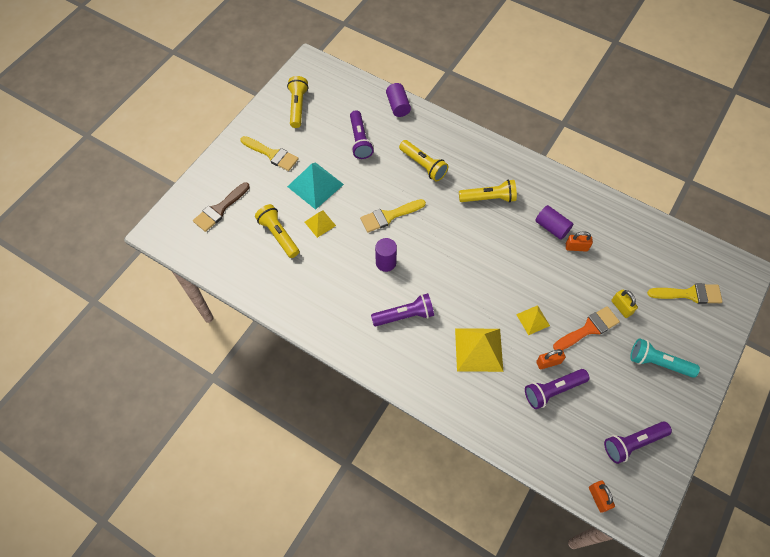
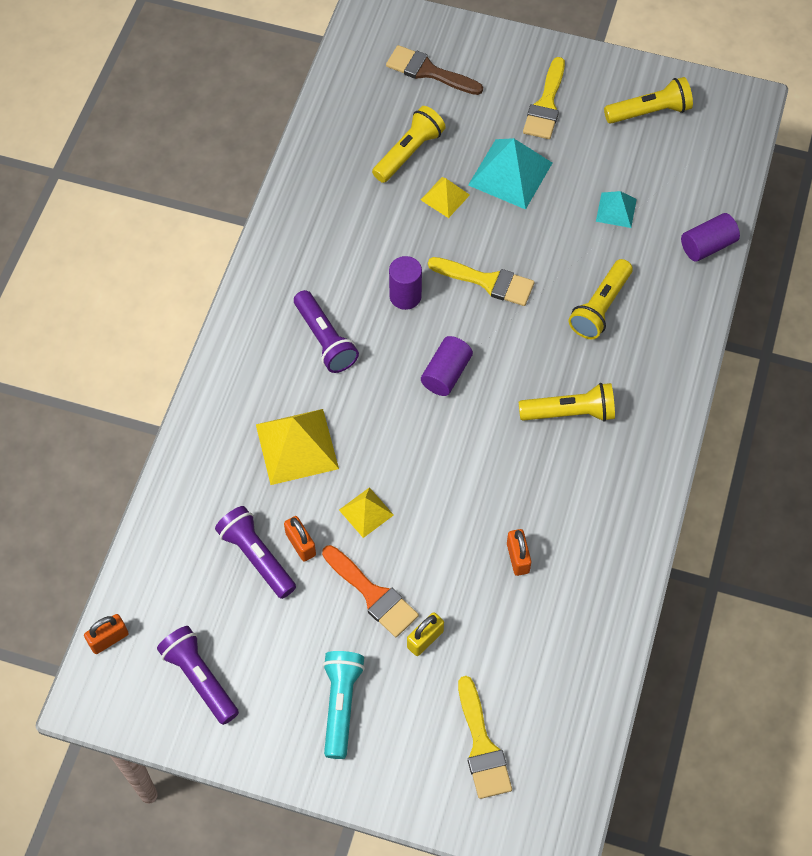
camera: 75 degrees right, 0 degrees up
purple flashlight [350,110,374,159] -> turquoise pyramid [596,191,637,228]
yellow brush [360,199,426,233] -> yellow brush turned 150 degrees clockwise [428,257,534,306]
yellow flashlight [459,180,517,203] -> yellow flashlight turned 75 degrees counterclockwise [519,383,615,422]
purple cylinder [535,205,573,240] -> purple cylinder moved to [421,336,473,396]

